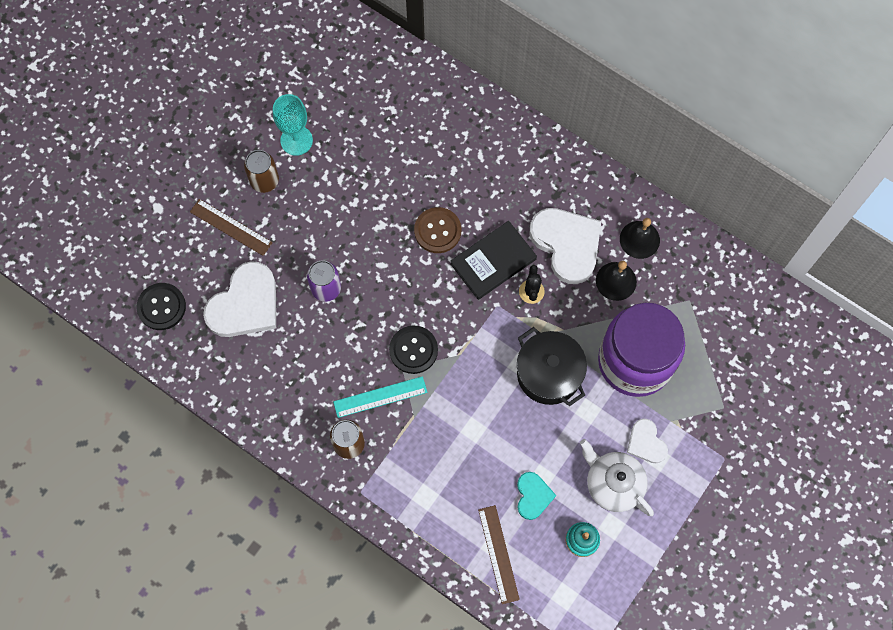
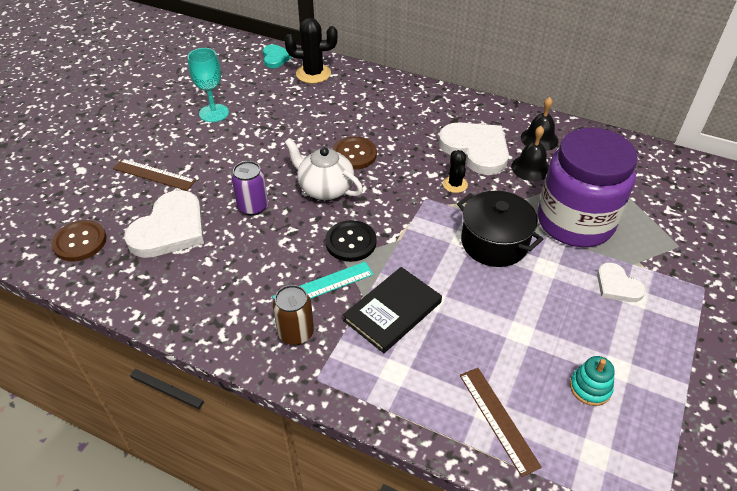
camera: 10 degrees left, 25 degrees down
black button [136,283,186,330] -> brown button [51,220,106,261]
brown can [244,150,279,193] -> none
black book [450,221,537,300] -> black book moved to [343,267,442,353]
turquoise heart [517,472,556,520] -> turquoise heart moved to [263,44,292,68]
white teapot [580,439,654,516] -> white teapot moved to [284,138,363,200]
none -> black cactus [285,18,338,84]

